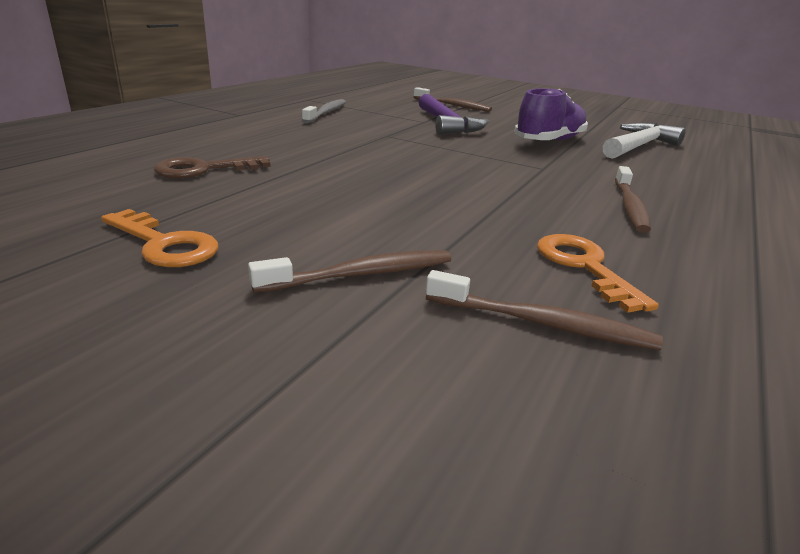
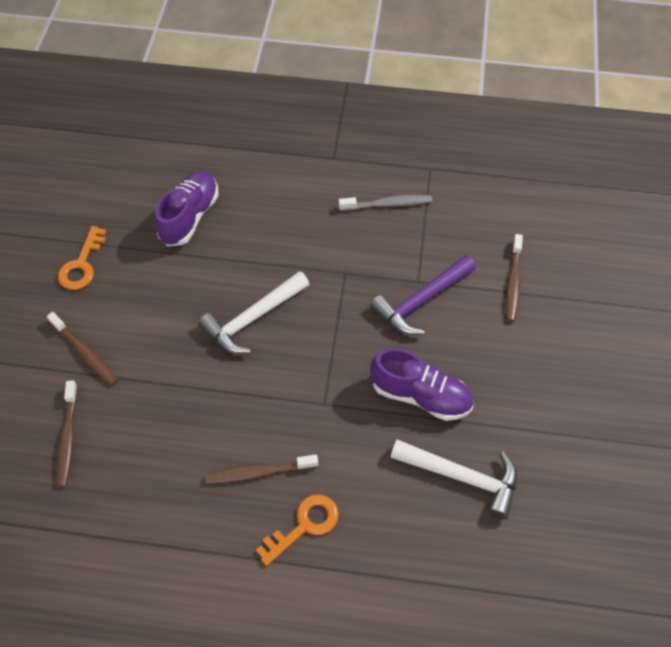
camera: 70 degrees right, 30 degrees up
brown key [154,156,271,178] -> purple shoe [155,171,219,246]
orange key [537,234,659,313] -> orange key moved to [256,494,339,566]
none -> white hammer [199,271,309,354]

